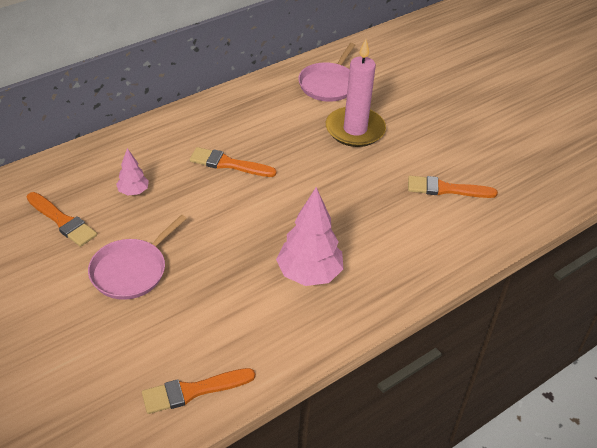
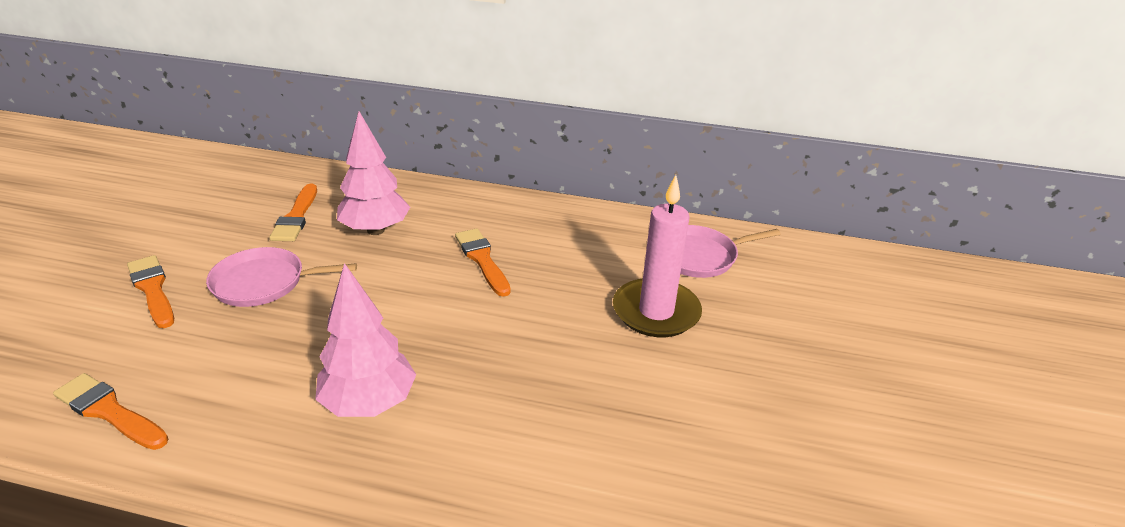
camera: 50 degrees right, 10 degrees down
pink tree [116,148,149,195] -> pink tree [337,111,410,235], size x1.91
orange brush [408,176,498,198] -> orange brush moved to [127,255,174,328]

